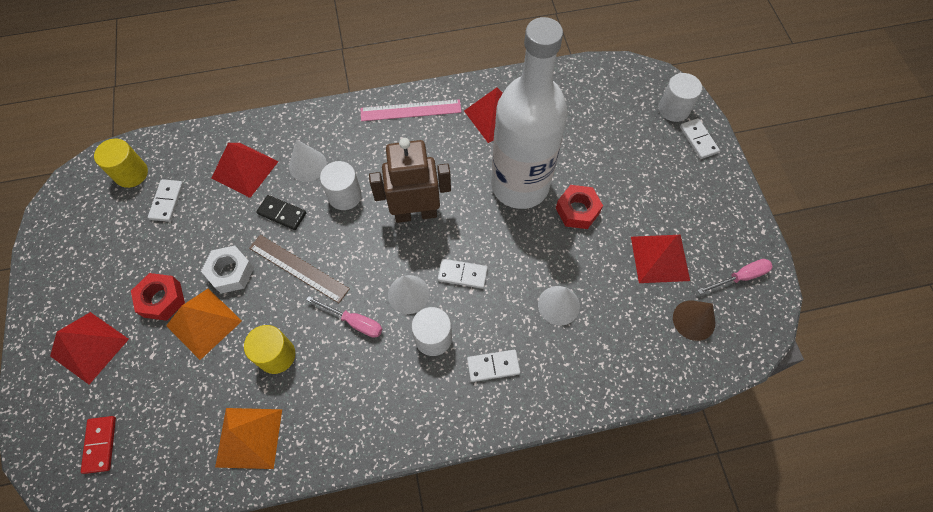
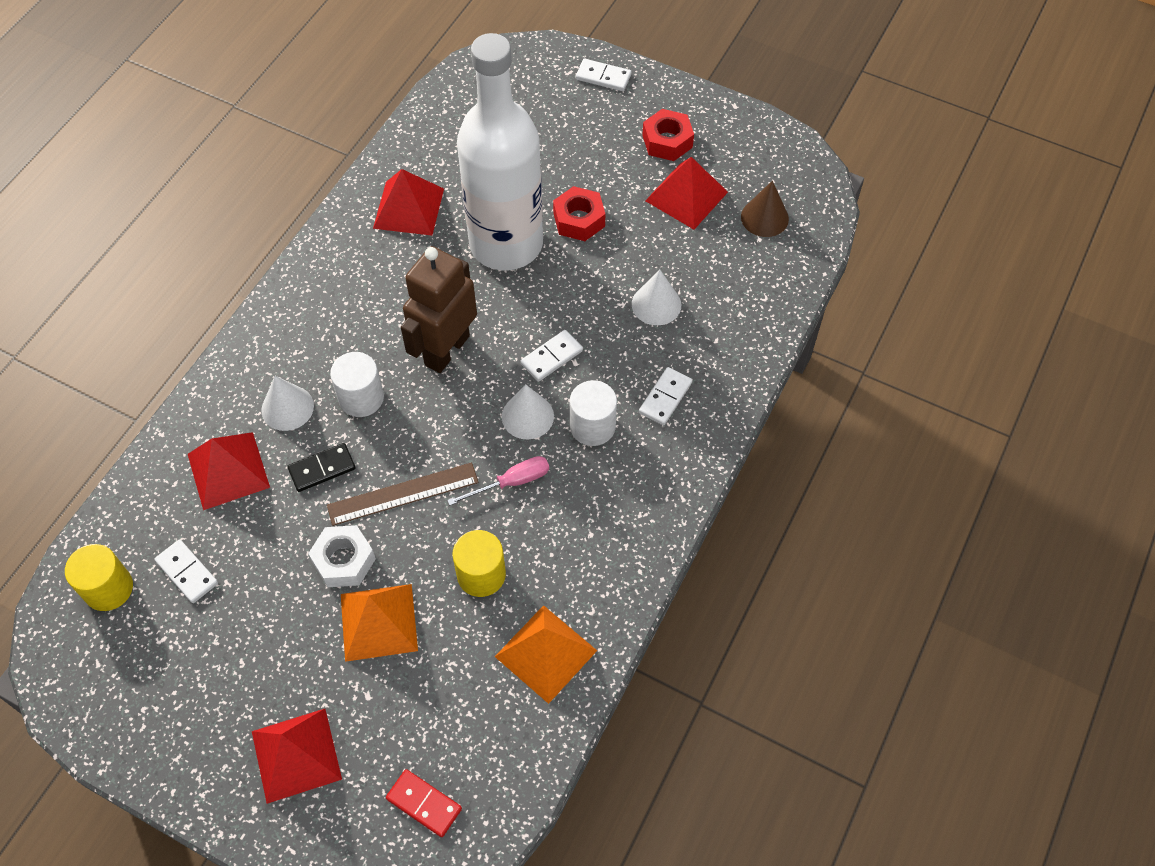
camera: 50 degrees left, 5 degrees down
red nut [131,273,185,321] -> red nut moved to [642,109,694,161]
pink ruler [360,99,461,121] -> none
white cylinder [659,73,702,122] -> none
pink screwdriver [697,259,773,294] -> none

